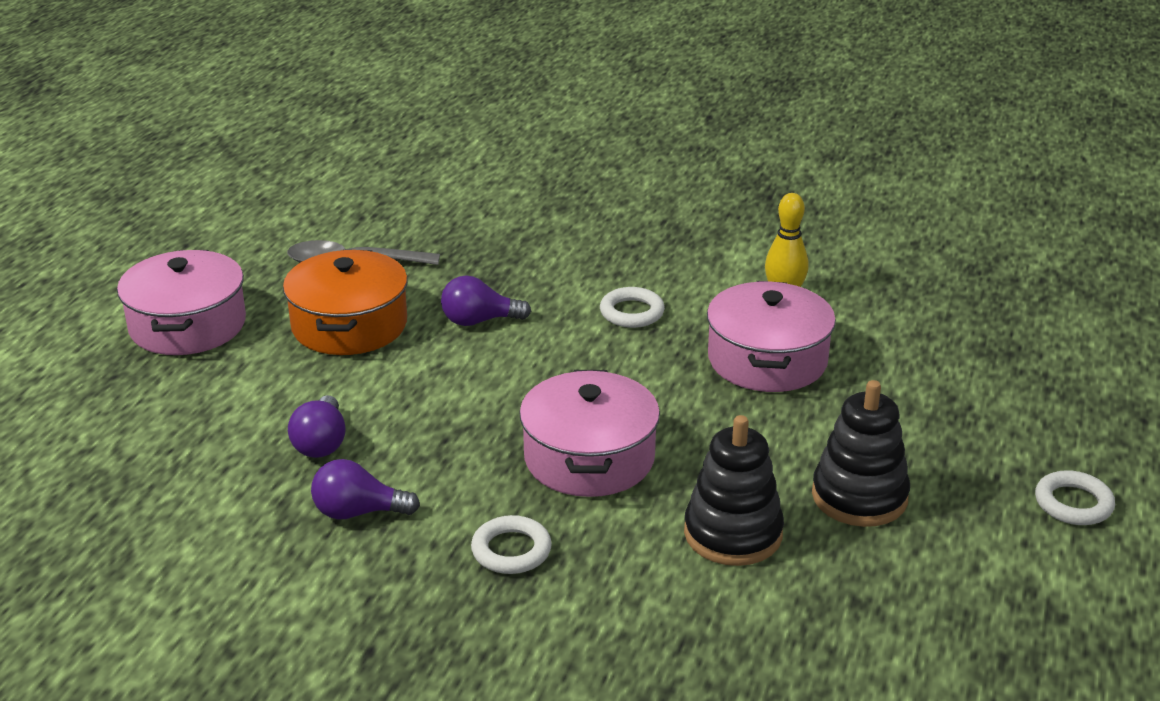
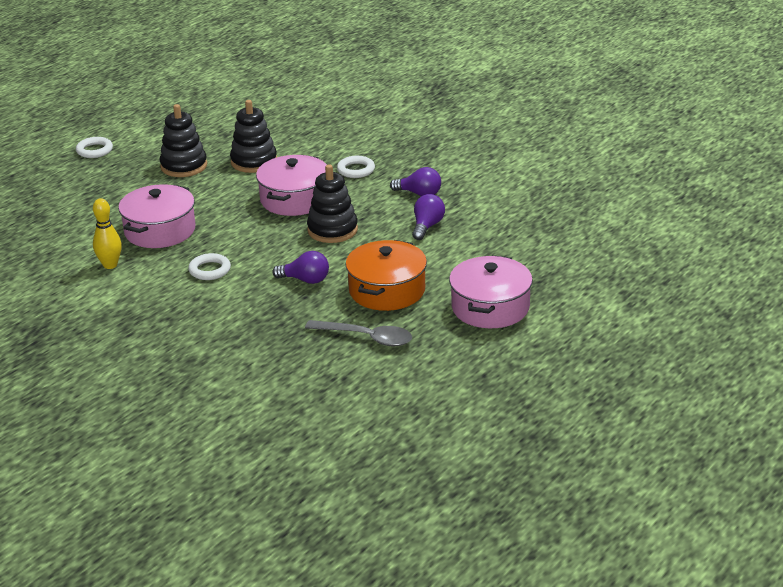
camera: 160 degrees left, 0 degrees up
none -> black stacking toy [307,164,358,243]

